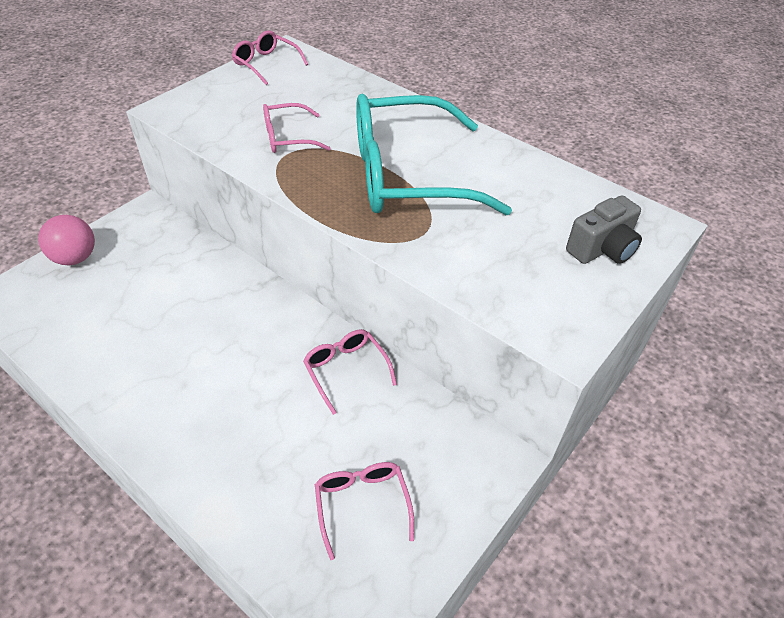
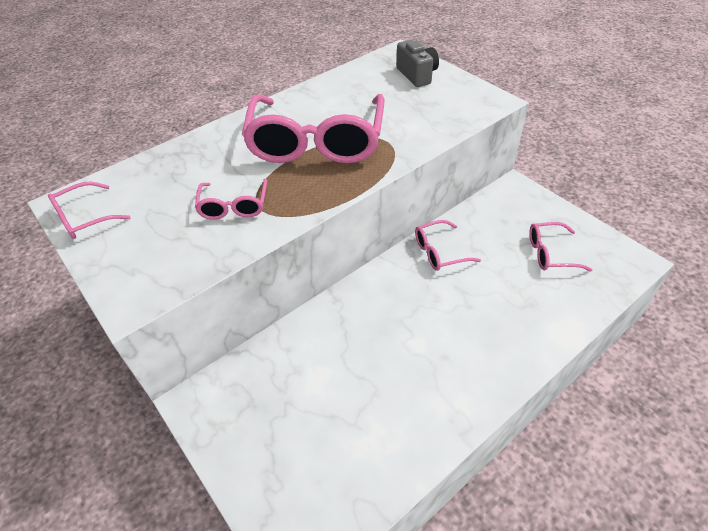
camera: 75 degrees left, 0 degrees up
pink ball [38,215,95,265] -> none
turquoise glasses [356,94,512,215] -> pink glasses [242,94,385,163]

